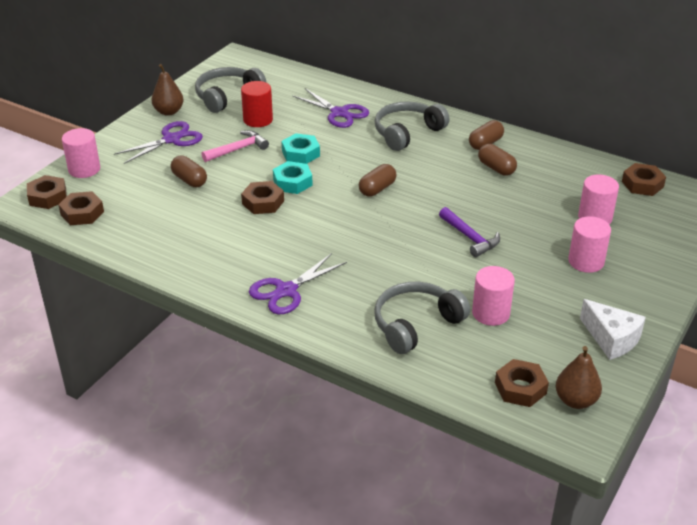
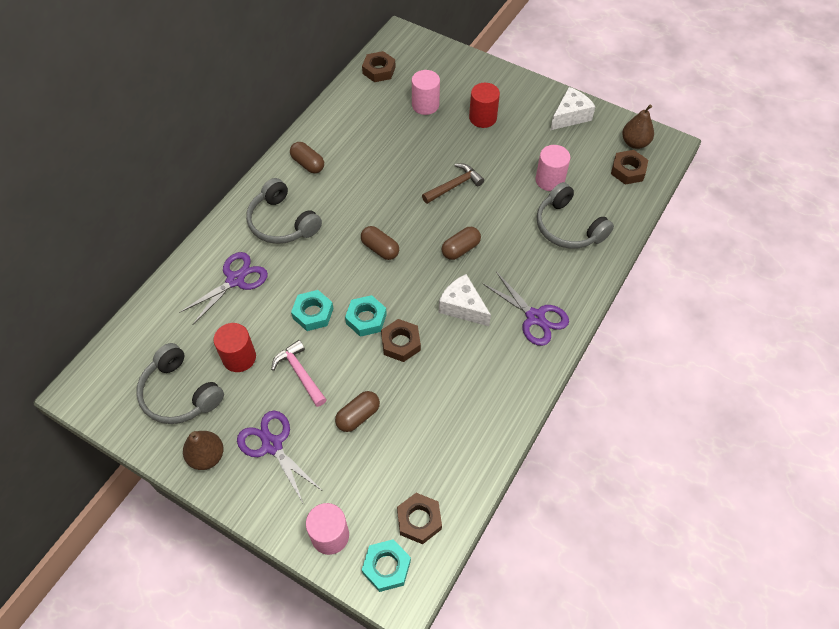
camera: 90 degrees left, 20 degrees up
brown nut [27,175,67,209] -> turquoise nut [362,539,411,592]
purple hammer [439,207,500,257] -> brown hammer [422,164,484,204]
brown capsule [478,144,517,176] -> brown capsule moved to [442,227,481,260]
pink cylinder [568,216,611,273] -> red cylinder [469,83,500,128]
none -> white cheese [439,274,491,326]

